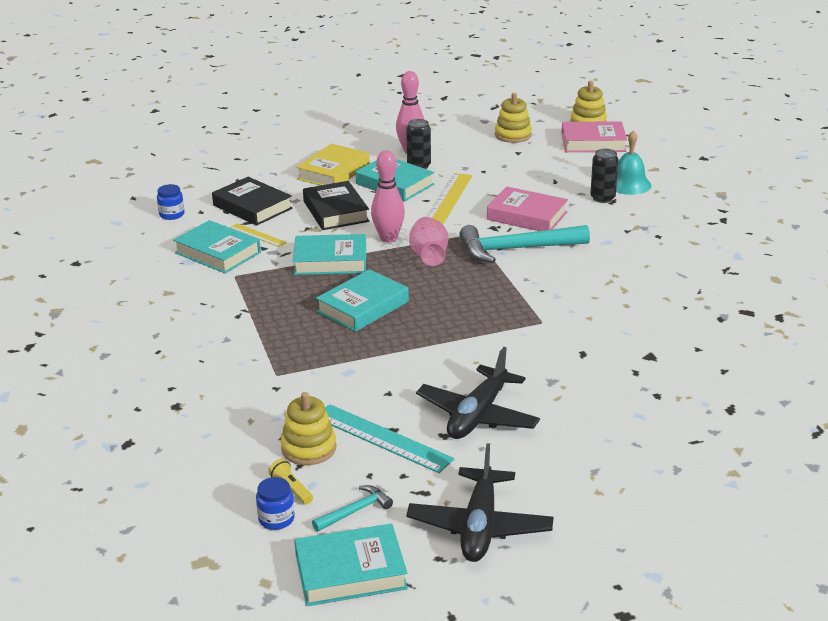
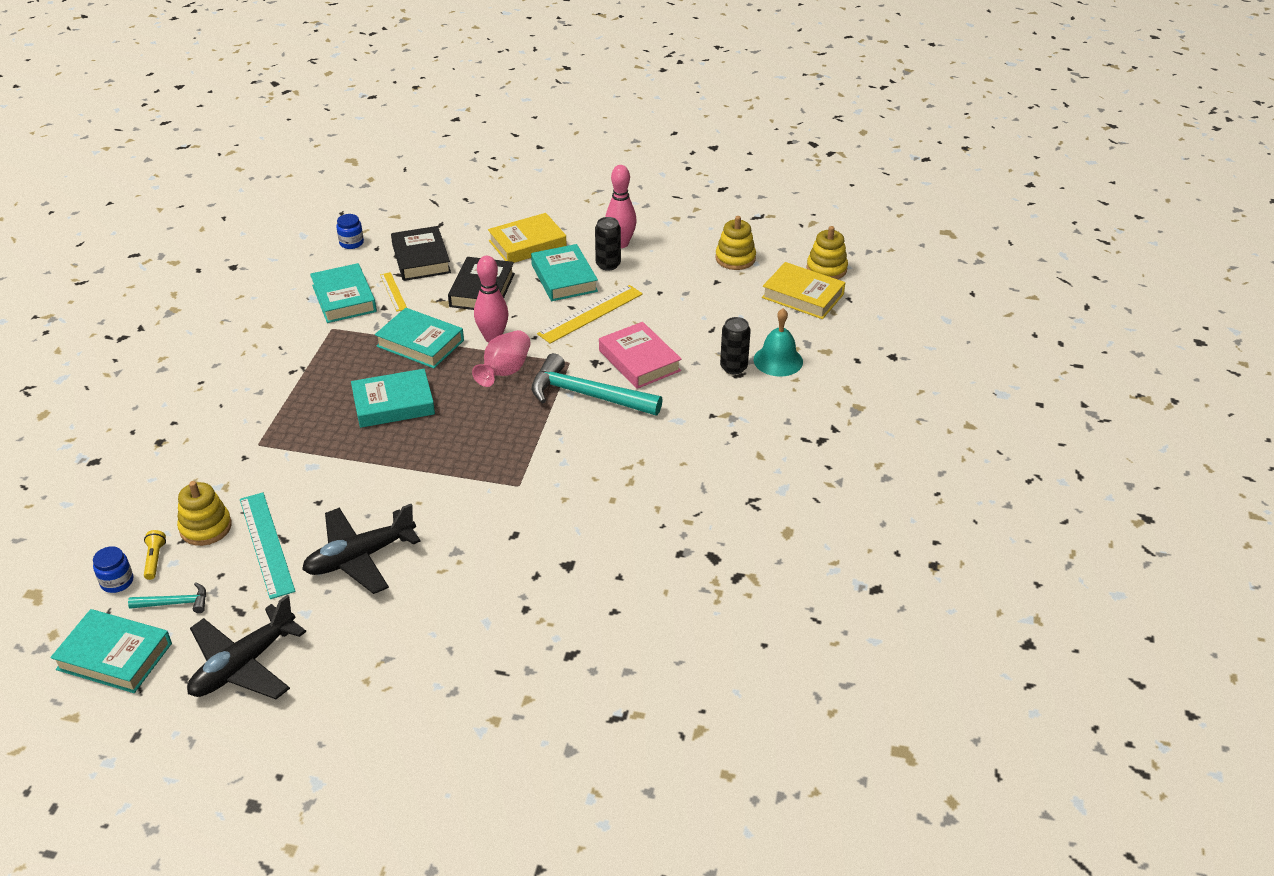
camera: 30 degrees right, 10 degrees up
pink book [562,121,627,152] -> yellow book [762,262,845,319]

